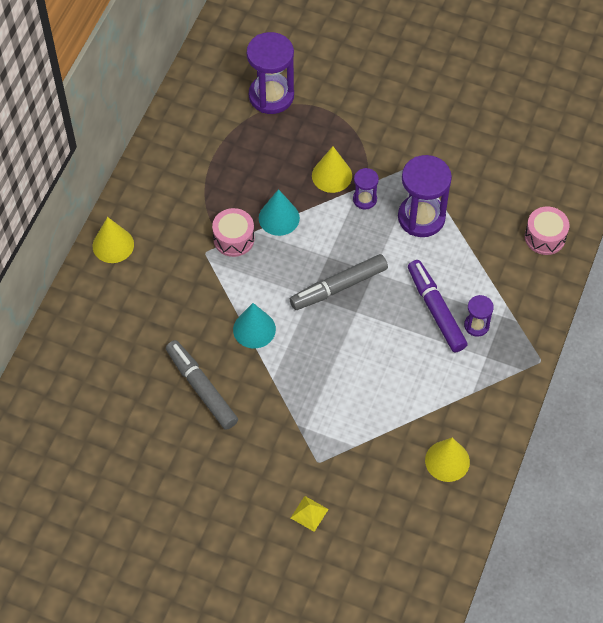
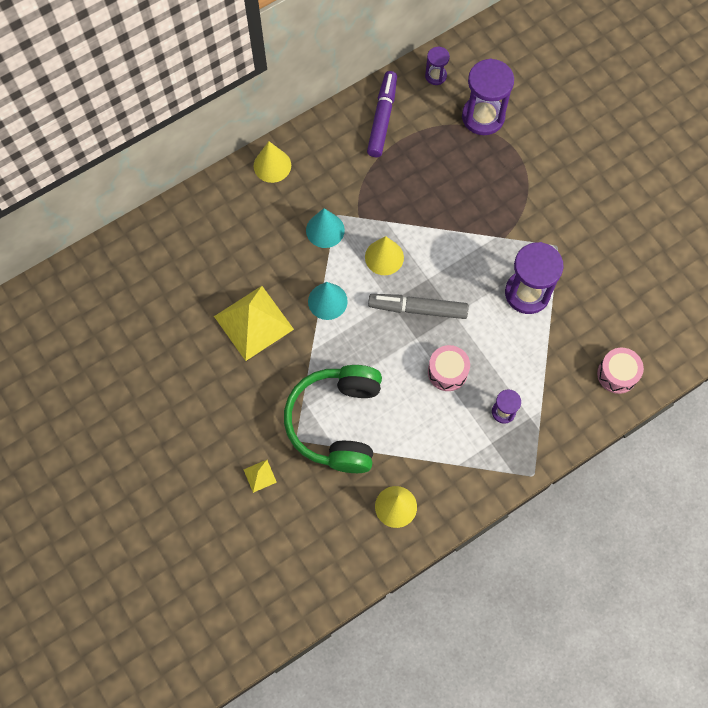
camera: 35 degrees right, 10 degrees up
grey marker [166,340,238,430] -> yellow pyramid [214,286,294,361]
pink drum [212,208,255,257] -> pink drum moved to [428,345,470,391]
turquoise cone [259,189,300,236] -> turquoise cone moved to [306,208,345,248]
yellow cone [312,146,352,193] -> yellow cone moved to [365,236,404,275]
purple hourglass [353,168,379,210] -> purple hourglass moved to [425,47,450,85]
purple marker [408,260,468,352] -> purple marker moved to [367,71,397,157]
none -> green headphones [284,365,382,473]

